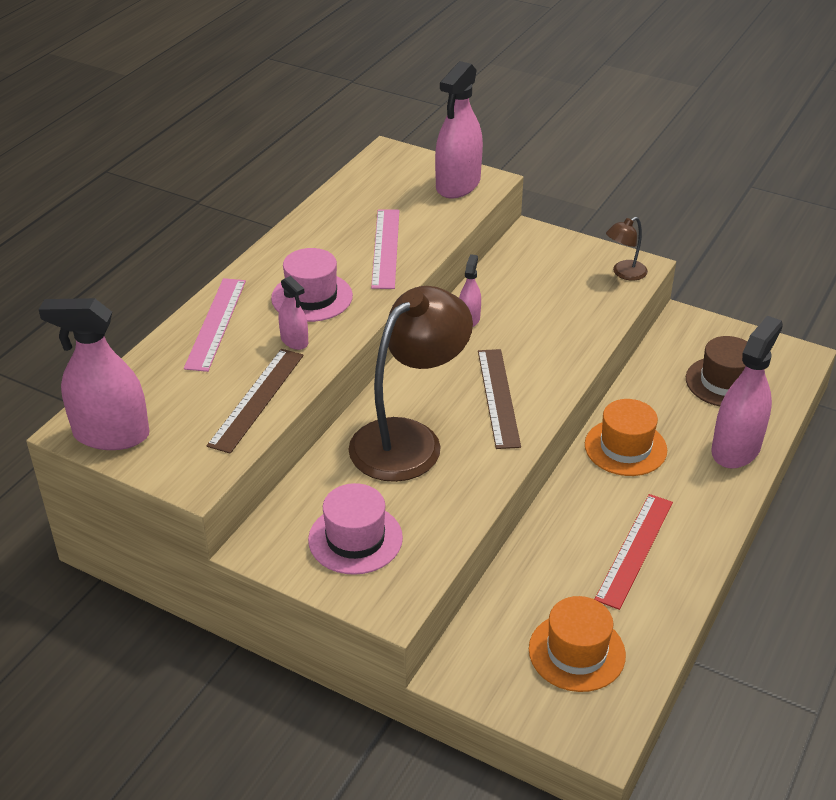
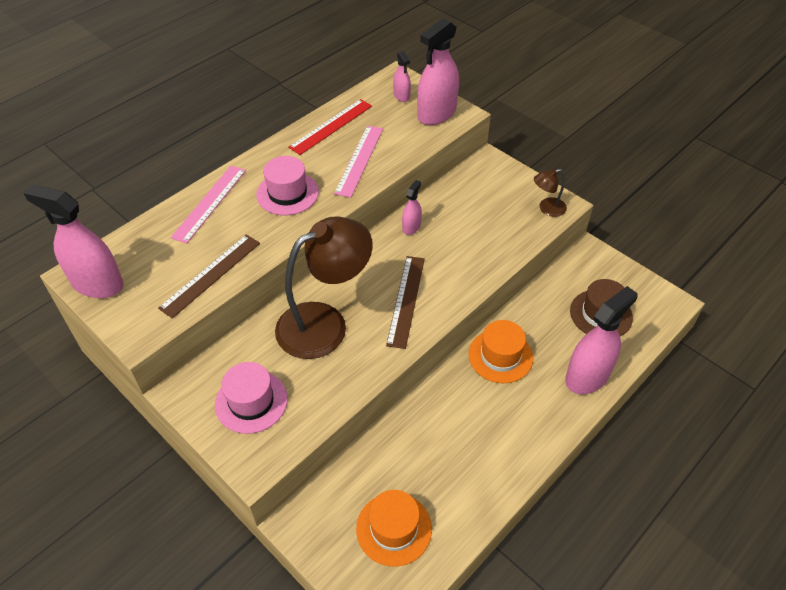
camera: 15 degrees right, 10 degrees up
pink spray bottle [279,276,308,350] -> pink spray bottle moved to [393,51,411,102]
red ruler [594,494,673,610] -> red ruler moved to [288,99,372,155]

